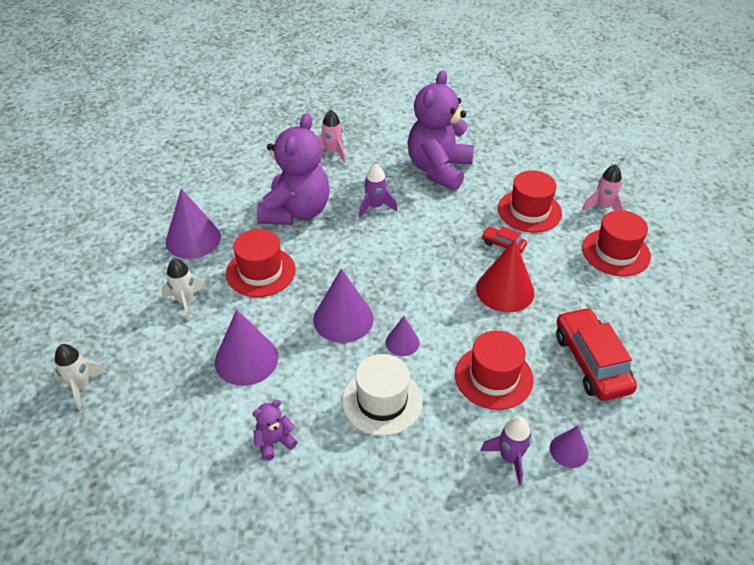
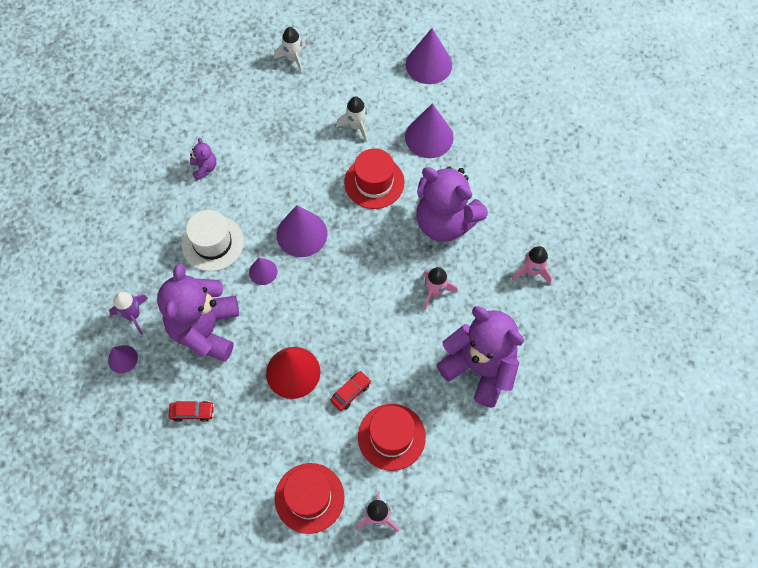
camera: 105 degrees right, 20 degrees up
purple cone [215,309,278,386] -> purple cone moved to [406,28,452,84]
purple rocket [359,164,398,218] -> pink rocket [423,267,458,310]
red hat [455,330,534,410] -> purple teddy bear [157,263,239,362]
red car [556,307,637,401] -> red car [169,401,214,422], size x0.48

